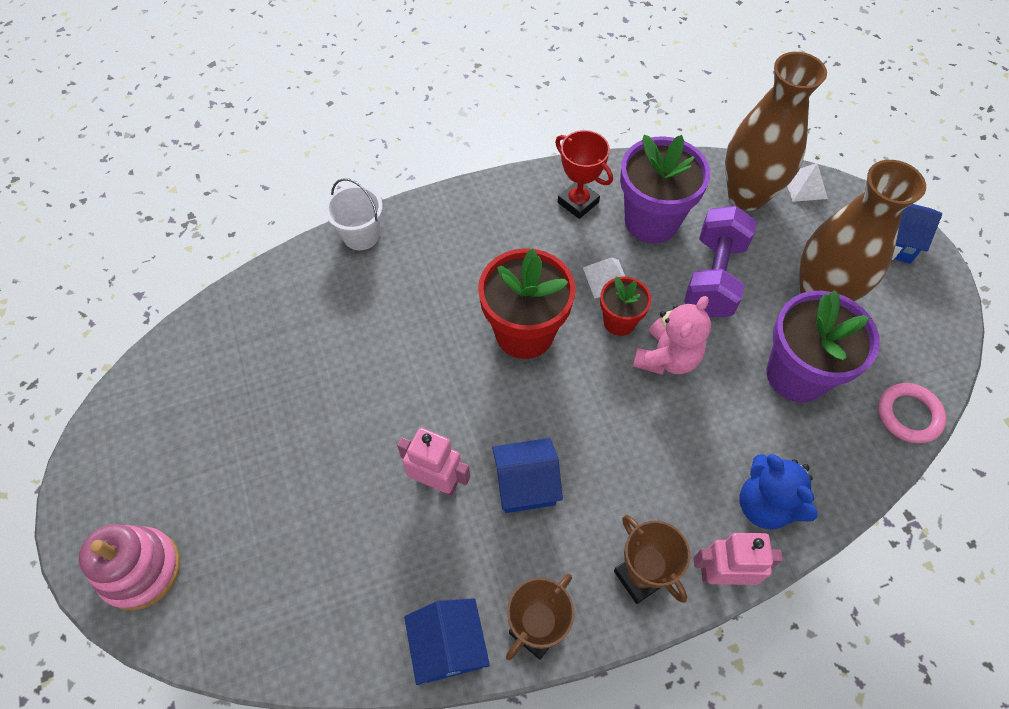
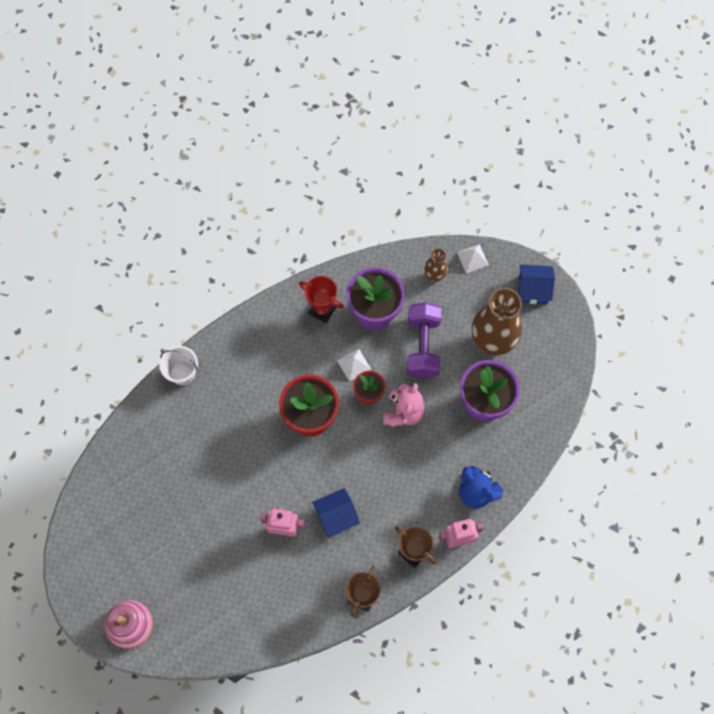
camera: 15 degrees left, 10 degrees up
blue house [404,598,490,685] -> none
brown vase [725,52,827,211] -> brown vase [424,249,448,282], size x0.48
pink ring [878,383,946,443] -> none

